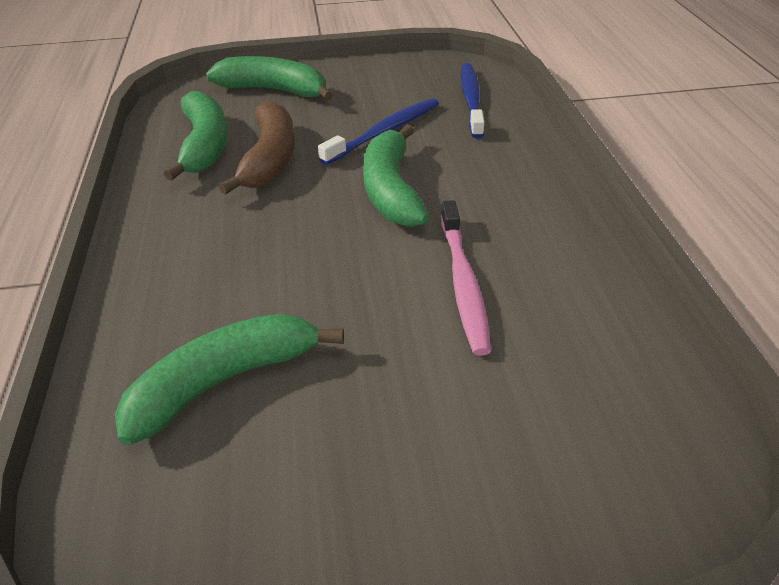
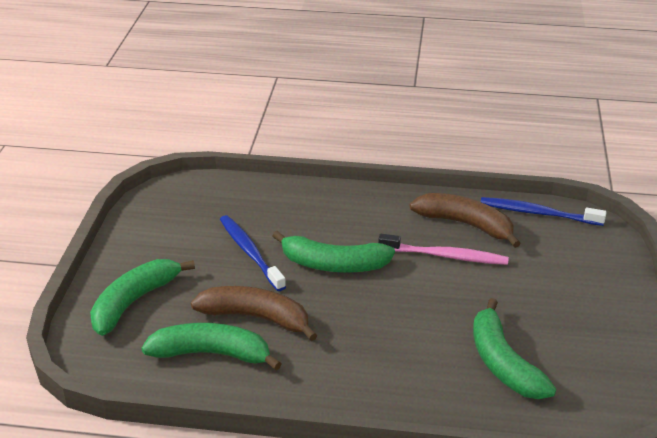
camera: 75 degrees left, 5 degrees down
blue toothbrush [460,63,485,138] -> blue toothbrush moved to [480,197,607,226]
none -> brown banana [410,193,521,248]

